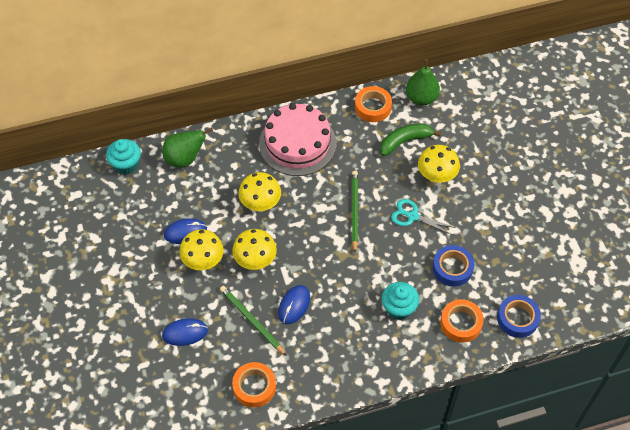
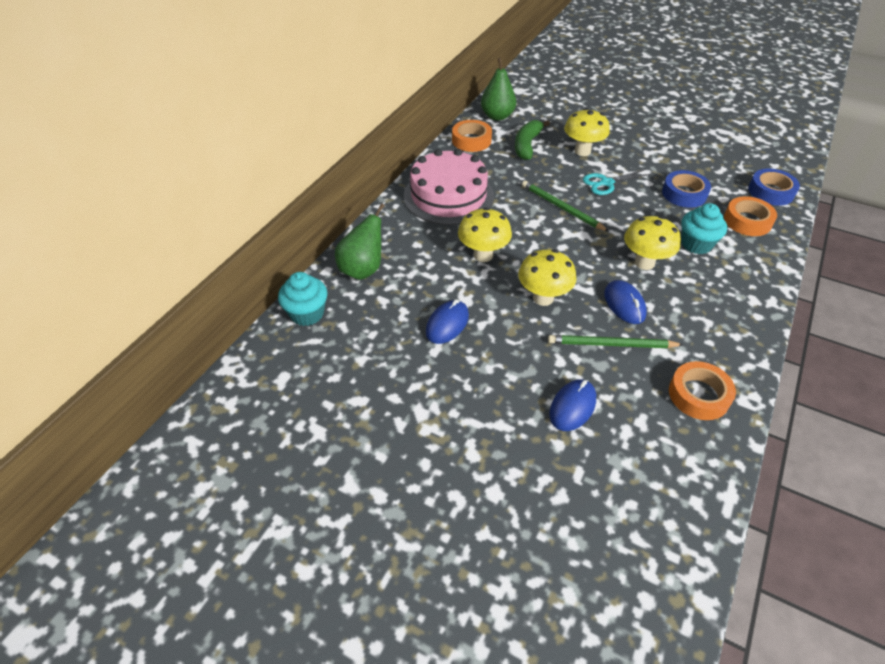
camera: 45 degrees left, 10 degrees down
yellow mushroom [179,229,224,270] -> yellow mushroom moved to [624,216,681,270]

